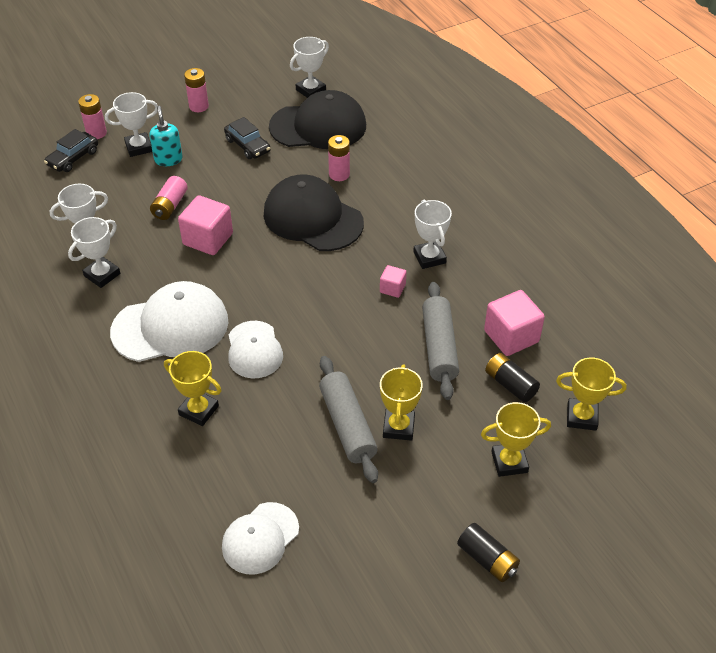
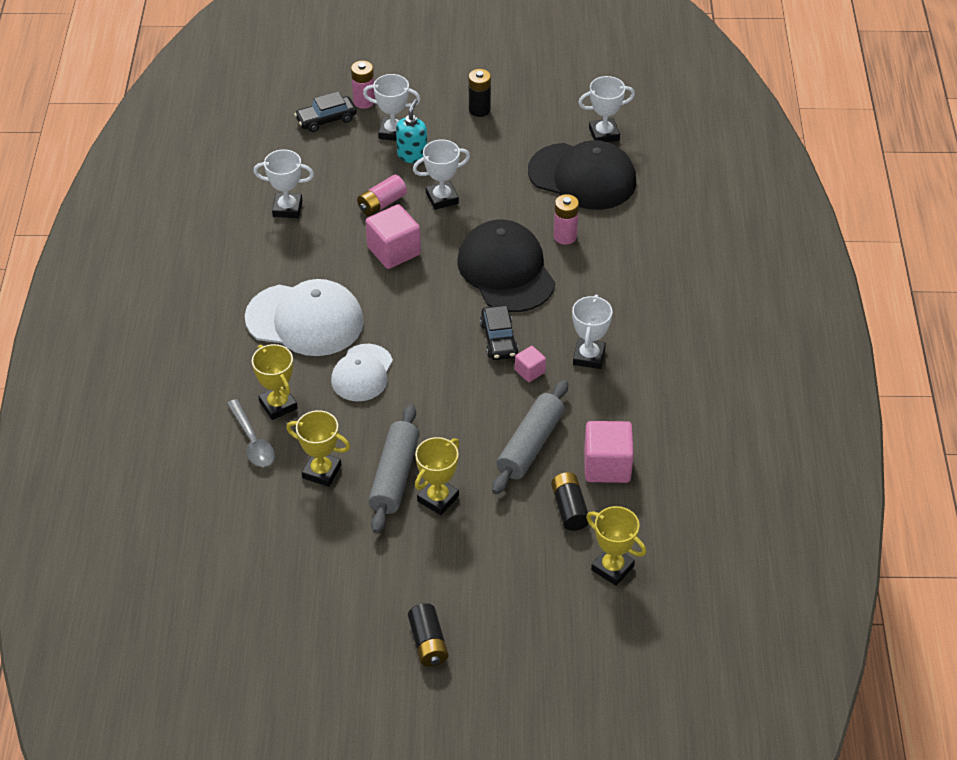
camera: 30 degrees right, 0 degrees up
white trophy [68,217,120,288] -> white trophy moved to [413,140,470,210]
pink battery [184,68,209,112] -> black battery [469,69,491,117]
white cap [222,502,299,575] -> none
black car [224,117,271,159] -> black car moved to [480,305,519,360]
yellow trophy [481,402,551,477] -> yellow trophy moved to [286,410,350,487]
none -> grey spoon [227,399,275,467]

